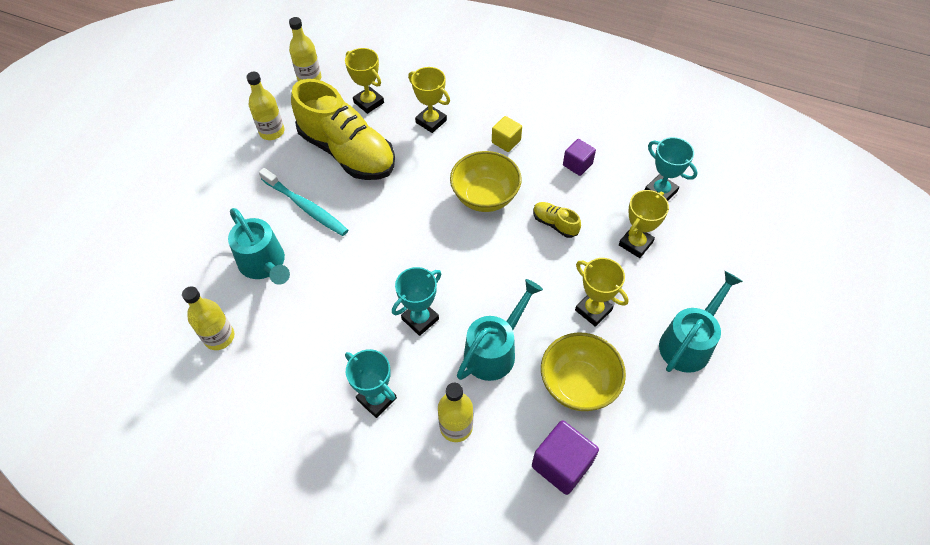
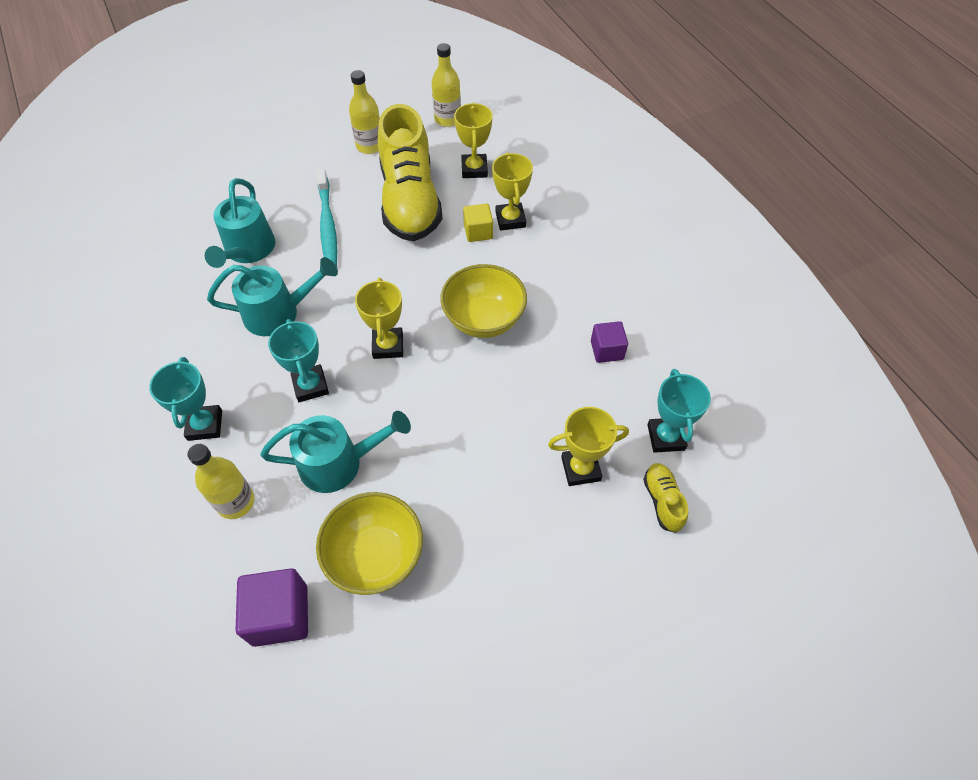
camera: 40 degrees right, 0 degrees up
yellow bottle [182,286,234,350] -> none
turquoise trophy [392,267,441,336] -> turquoise trophy turned 75 degrees clockwise [268,319,329,402]
yellow cube [492,116,522,152] -> yellow cube moved to [463,204,493,242]
yellow shoe [533,202,581,238] -> yellow shoe moved to [643,463,688,533]
yellow trophy [575,258,629,327] -> yellow trophy moved to [355,278,403,359]
turquoise watering can [659,271,743,373] -> turquoise watering can moved to [207,257,338,336]

